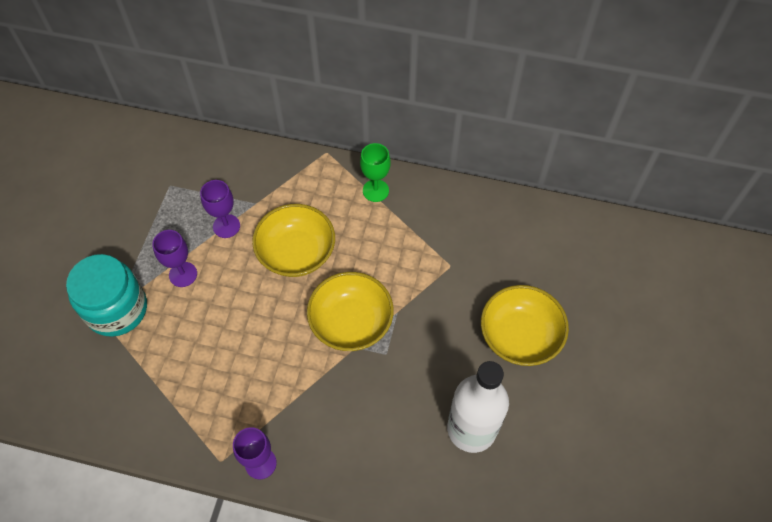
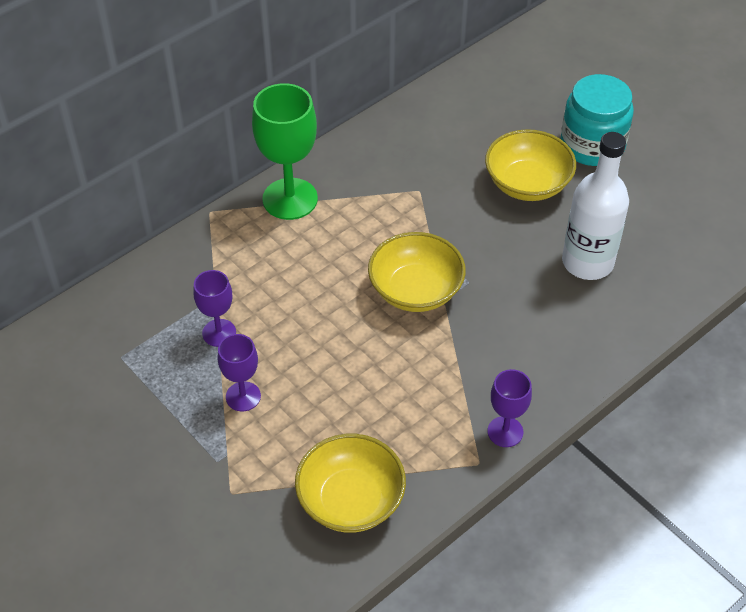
camera: 55 degrees left, 10 degrees down
turquoise jar [66,254,147,337] -> turquoise jar moved to [560,74,634,166]
yellow bowl [252,204,335,277] -> yellow bowl moved to [295,434,406,533]
green goblet [360,143,391,202] -> green goblet [252,83,318,220], size x1.78

